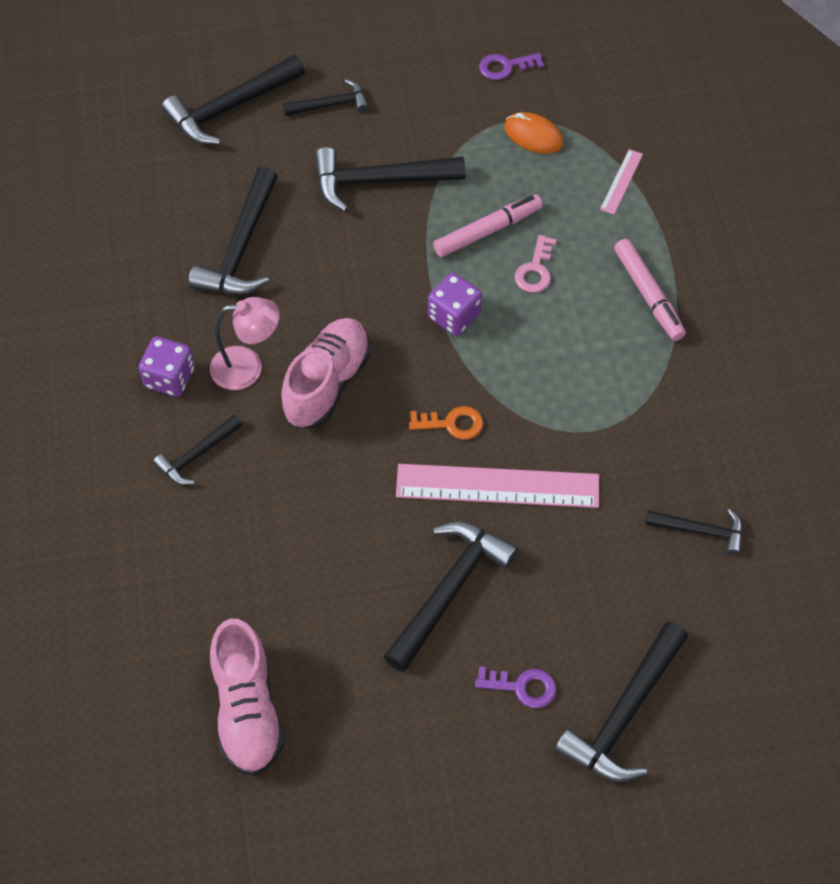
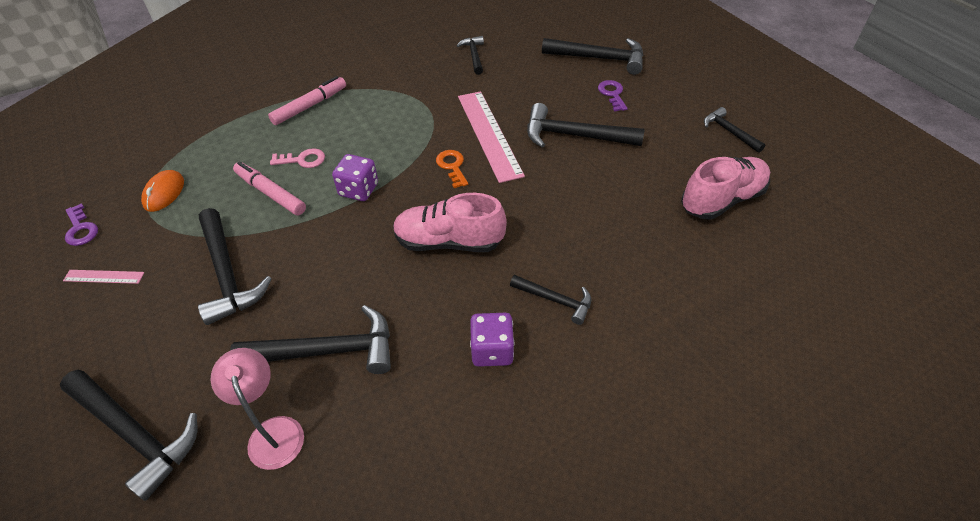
camera: 110 degrees left, 10 degrees down
pink lamp [210,297,280,390] -> pink lamp moved to [211,348,304,470]
black hammer [283,79,369,116] -> black hammer moved to [704,107,766,153]
pink ruler [600,149,643,214] -> pink ruler moved to [63,270,144,284]

